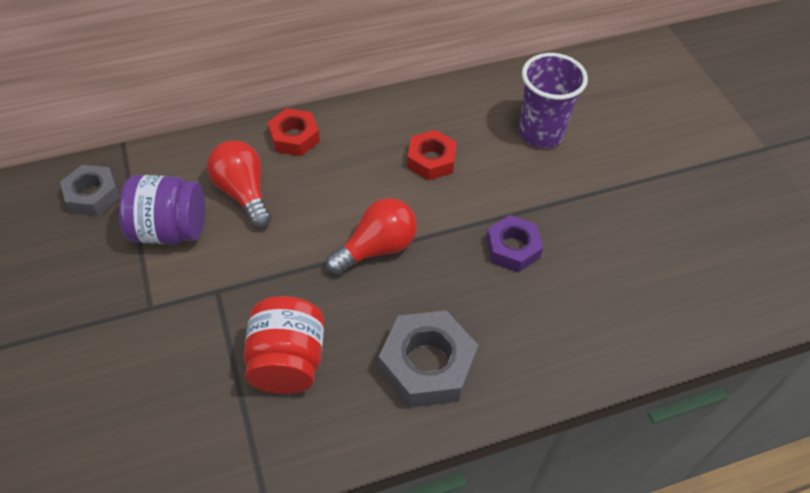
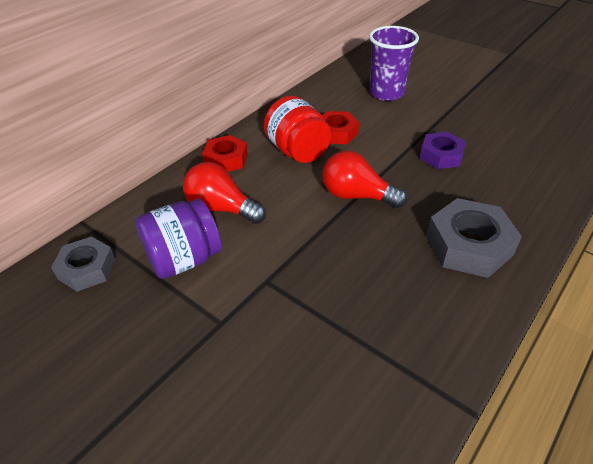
camera: 30 degrees left, 10 degrees down
red jar [244,296,324,394] -> red jar moved to [264,96,331,163]
red light bulb [326,198,417,275] -> red light bulb turned 90 degrees counterclockwise [323,150,407,208]

